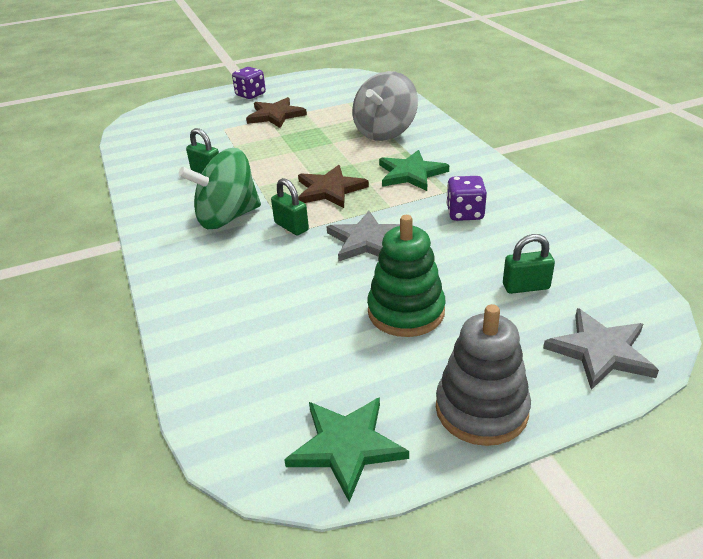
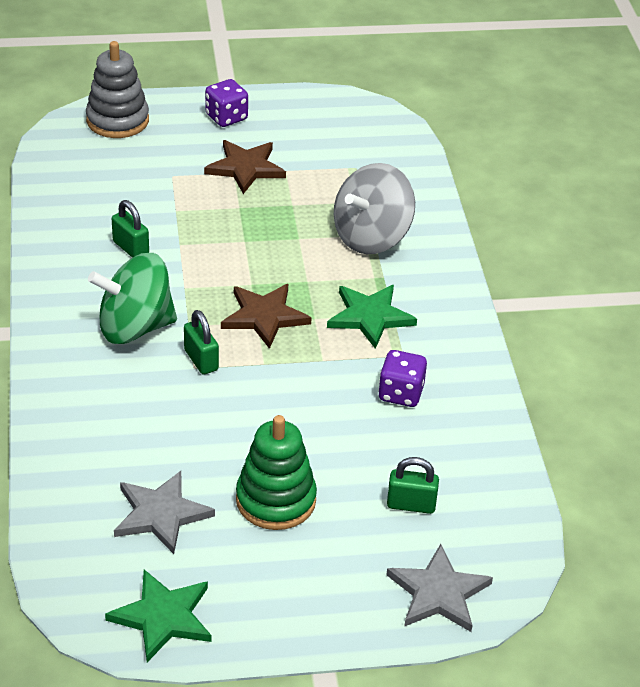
camera: 10 degrees right, 5 degrees up
grey star [326,210,400,261] -> grey star moved to [114,471,215,554]
grey stacking toy [436,304,531,446] -> grey stacking toy moved to [86,41,149,138]

